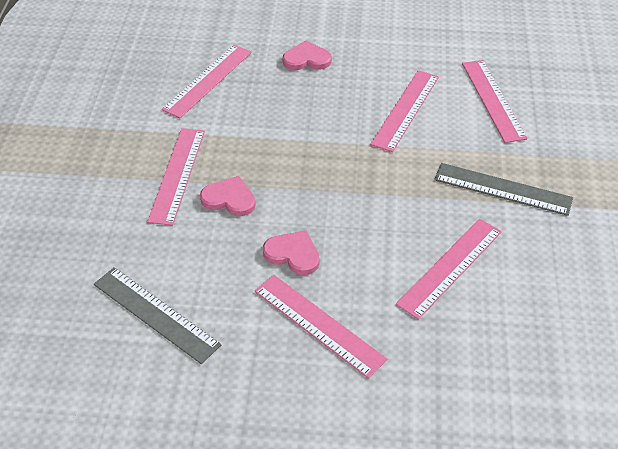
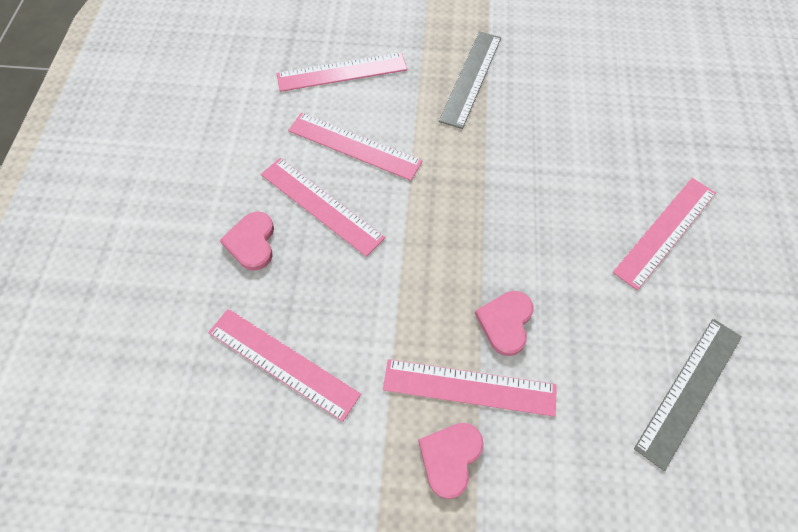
camera: 90 degrees left, 15 degrees up
pink heart [263,231,320,275] -> pink heart moved to [418,423,484,499]
pink ruler [396,219,502,320] -> pink ruler moved to [261,158,385,257]

